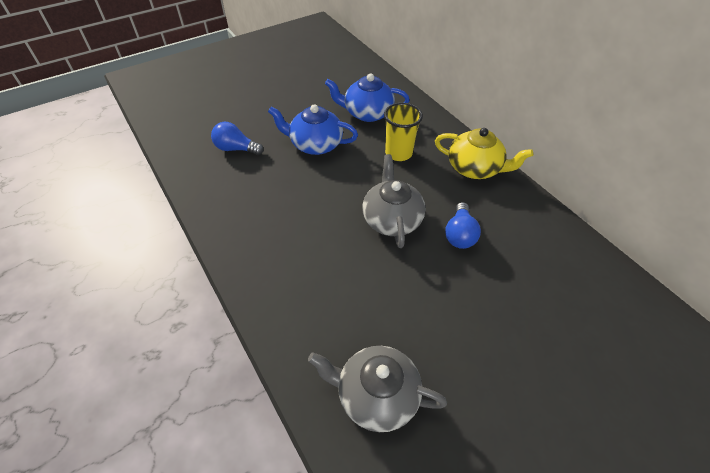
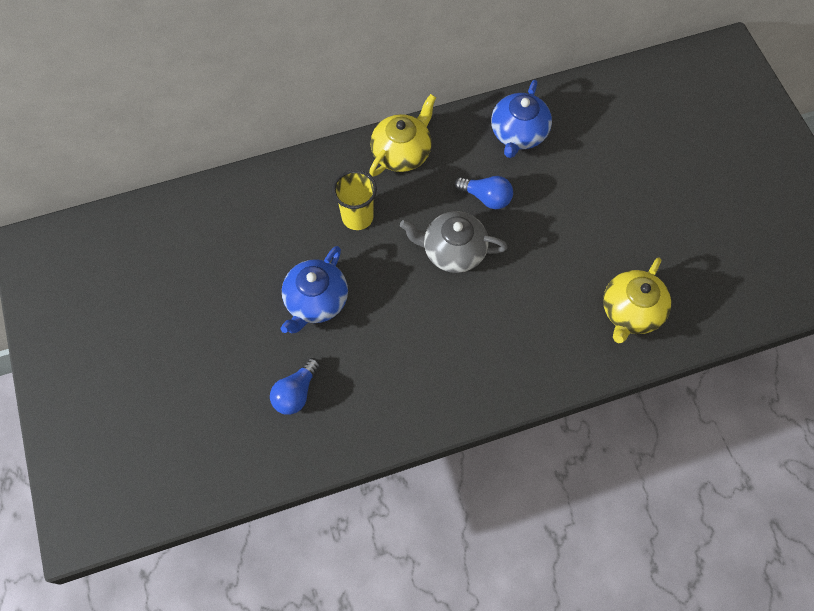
camera: 75 degrees left, 15 degrees up
grey teapot [308,346,447,432] -> yellow teapot [603,258,671,343]
blue teapot [325,73,410,122] -> blue teapot moved to [491,80,552,158]

